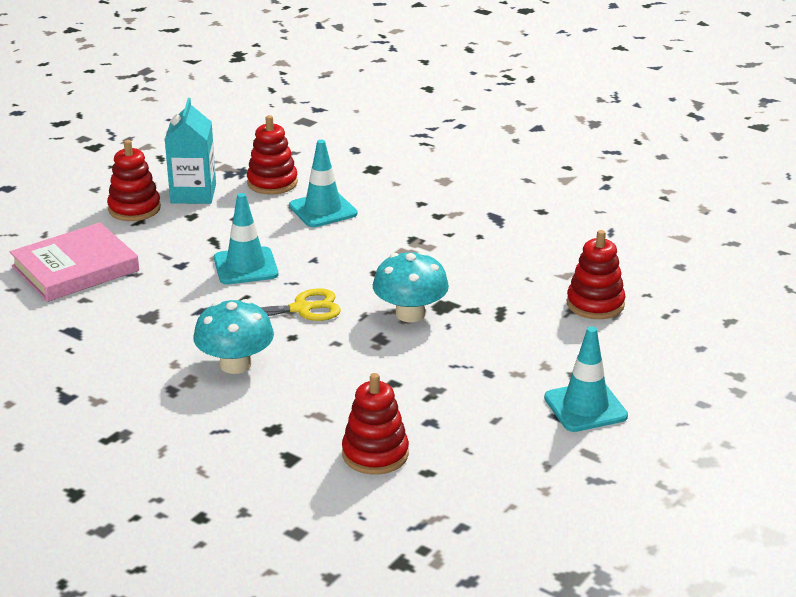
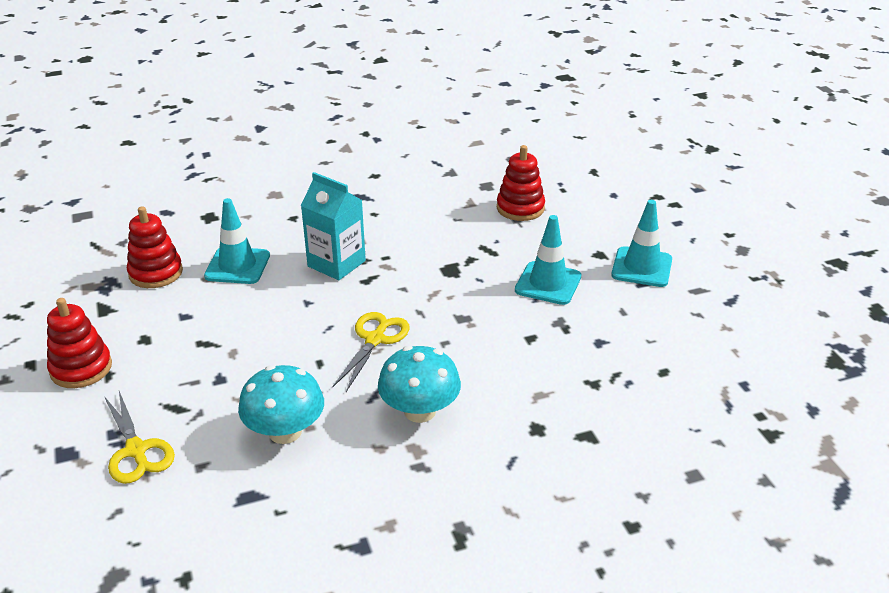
camera: 55 degrees left, 5 degrees up
pink book [10,223,139,302] -> yellow scissors [104,391,175,484]
turquoise carton [165,98,216,204] -> turquoise carton moved to [301,172,366,280]
turquoise traffic cone [214,193,278,284] -> turquoise traffic cone moved to [515,215,581,305]
red stacking toy [342,373,409,475] -> none
turquoise mushroom [373,251,449,322] -> turquoise mushroom moved to [238,365,324,444]

